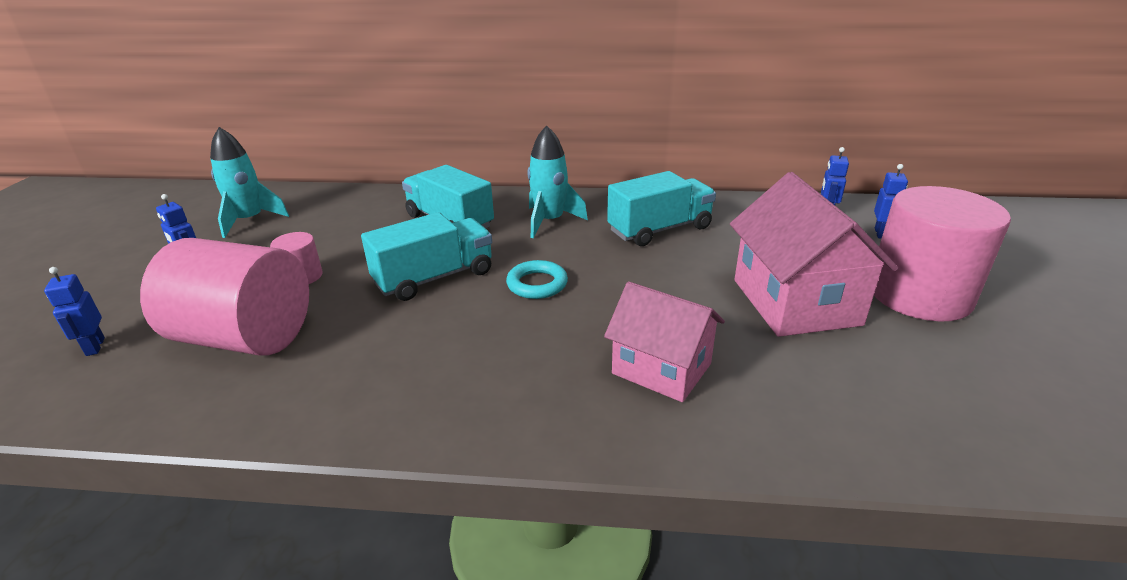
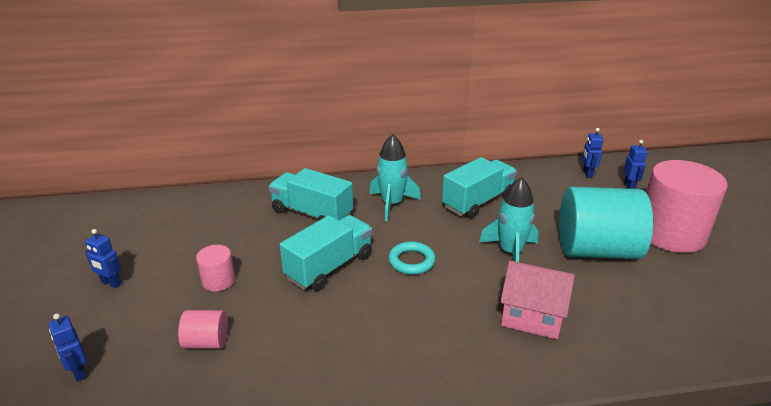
camera: 15 degrees left, 0 degrees up
pink cylinder [140,238,309,356] -> pink cylinder [178,310,228,349], size x0.45
turquoise rocket [210,127,289,238] -> turquoise rocket moved to [479,177,539,262]
pink house [730,172,898,337] -> turquoise cylinder [559,187,653,259]

